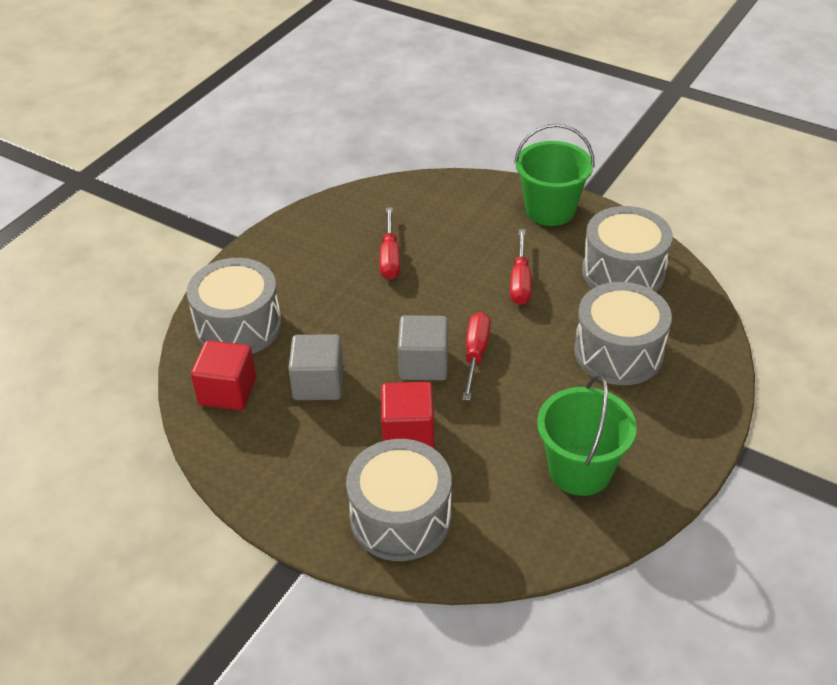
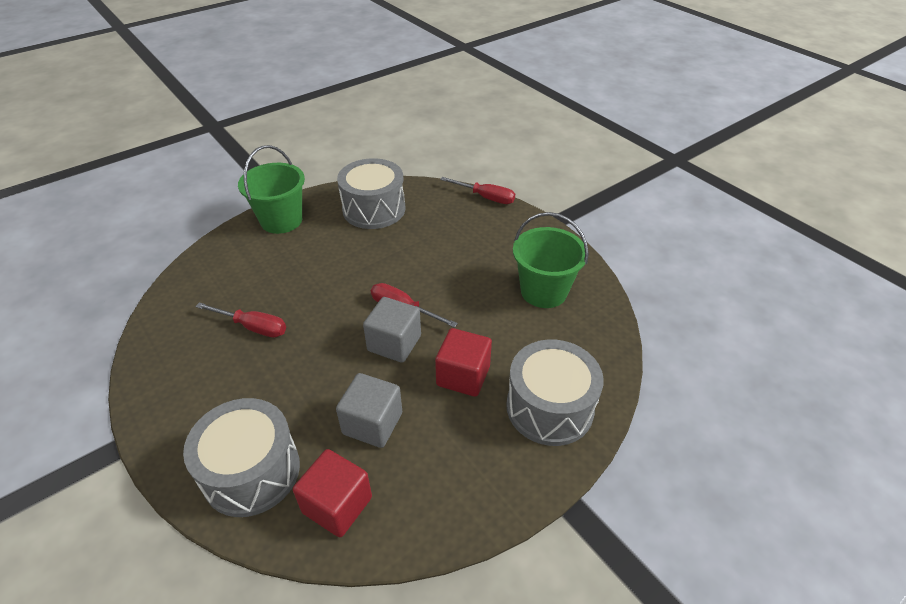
camera: 70 degrees left, 0 degrees up
red screwdriver [510,229,532,305] -> red screwdriver moved to [440,177,515,204]
grey drum [574,282,672,385] -> none

